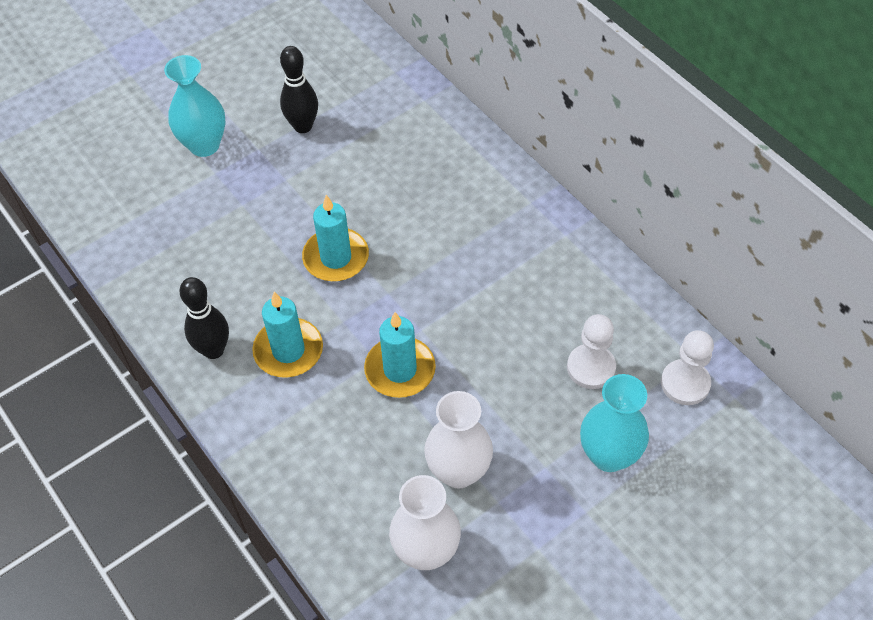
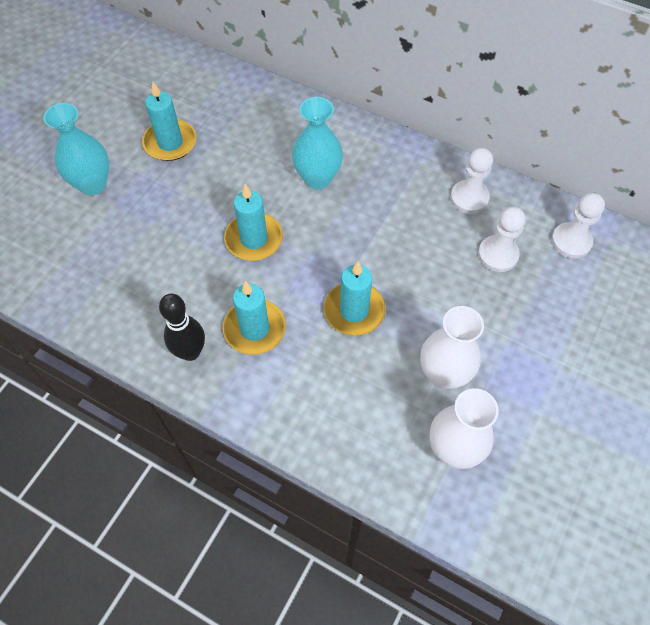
camera: 25 degrees left, 5 degrees up
black bowling pin [280,46,318,133] -> turquoise candle [142,82,196,161]
turquoise vase [580,374,649,472] -> turquoise vase moved to [292,97,343,189]
none -> white pawn [450,148,493,214]

